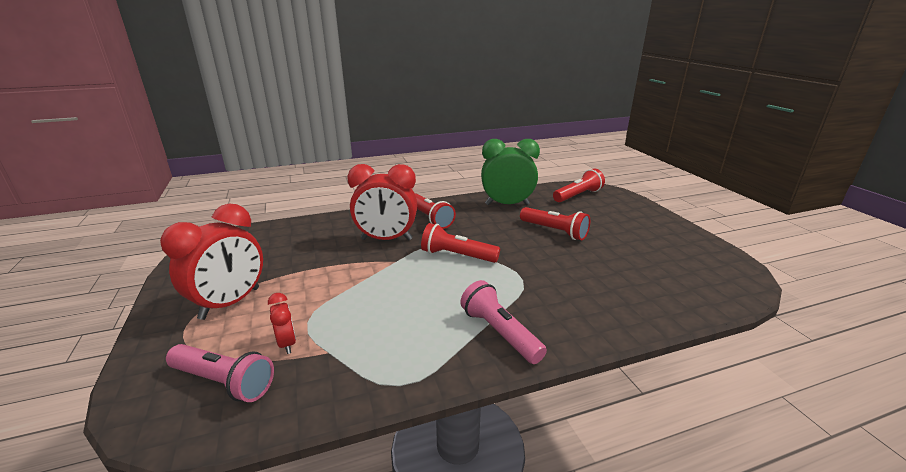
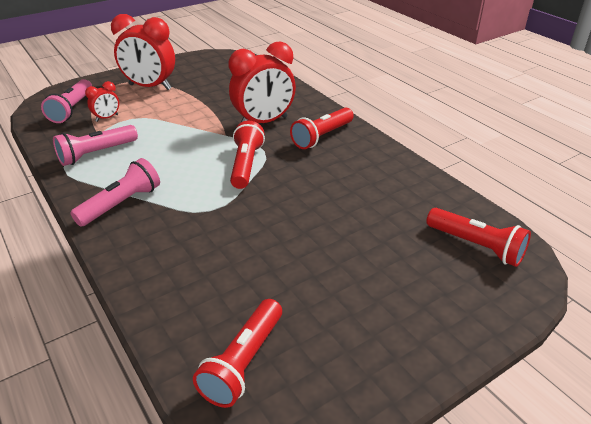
camera: 75 degrees right, 10 degrees up
red clock [347,164,417,240] -> red clock turned 105 degrees counterclockwise [229,41,296,123]
green clock [481,139,540,205] -> none
red flashlight [520,207,590,240] -> red flashlight moved to [193,299,282,408]
none -> pink flashlight [53,125,138,166]

